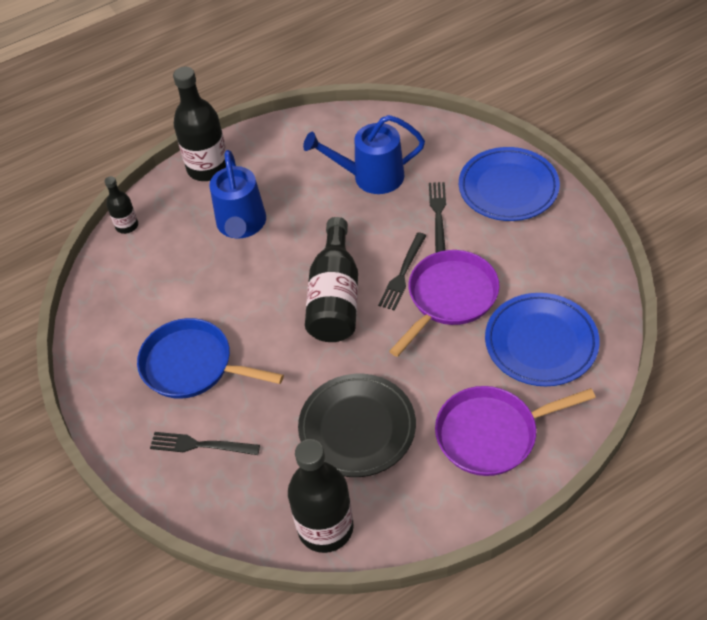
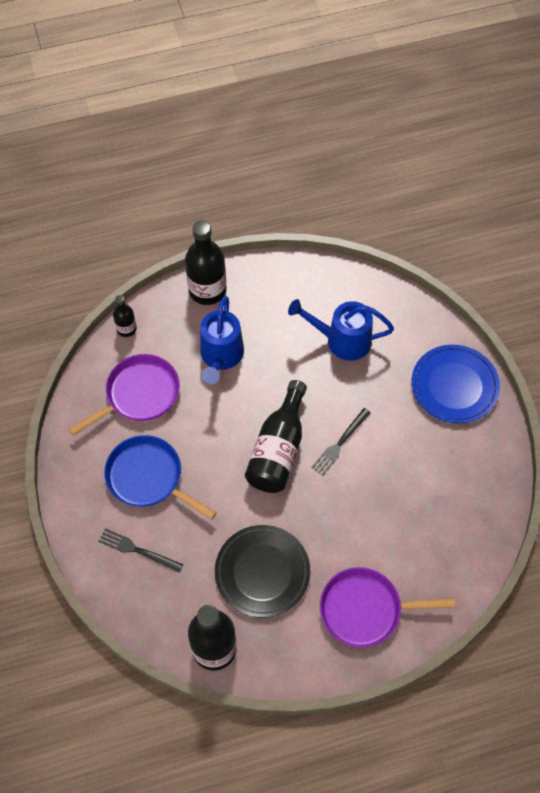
camera: 10 degrees right, 10 degrees up
purple pan [389,250,500,357] -> purple pan moved to [69,354,180,436]
black fork [429,182,446,253] -> none
blue plate [485,293,600,386] -> none

